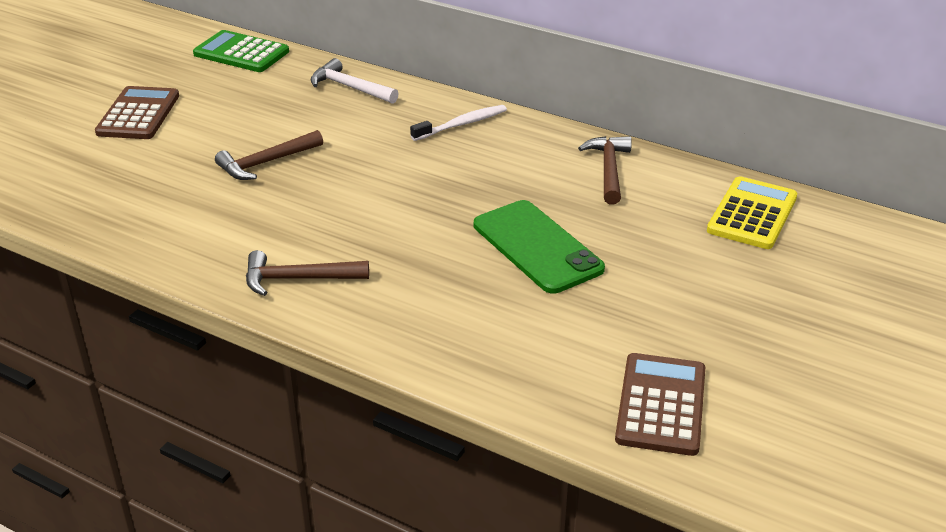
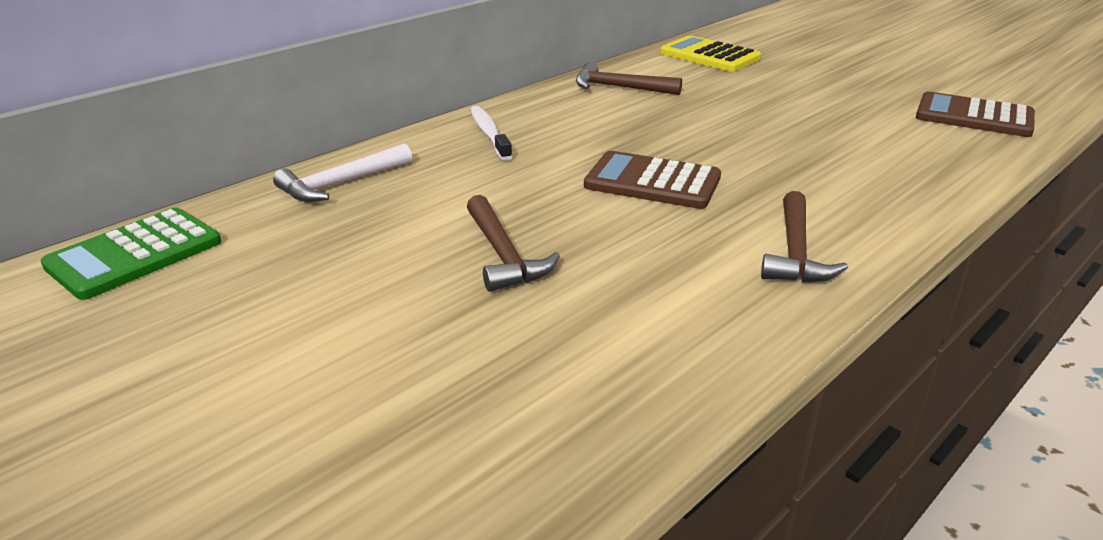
camera: 75 degrees left, 5 degrees down
brown calculator [95,86,179,139] -> brown calculator moved to [584,151,721,209]
green phone [474,200,605,294] -> none

